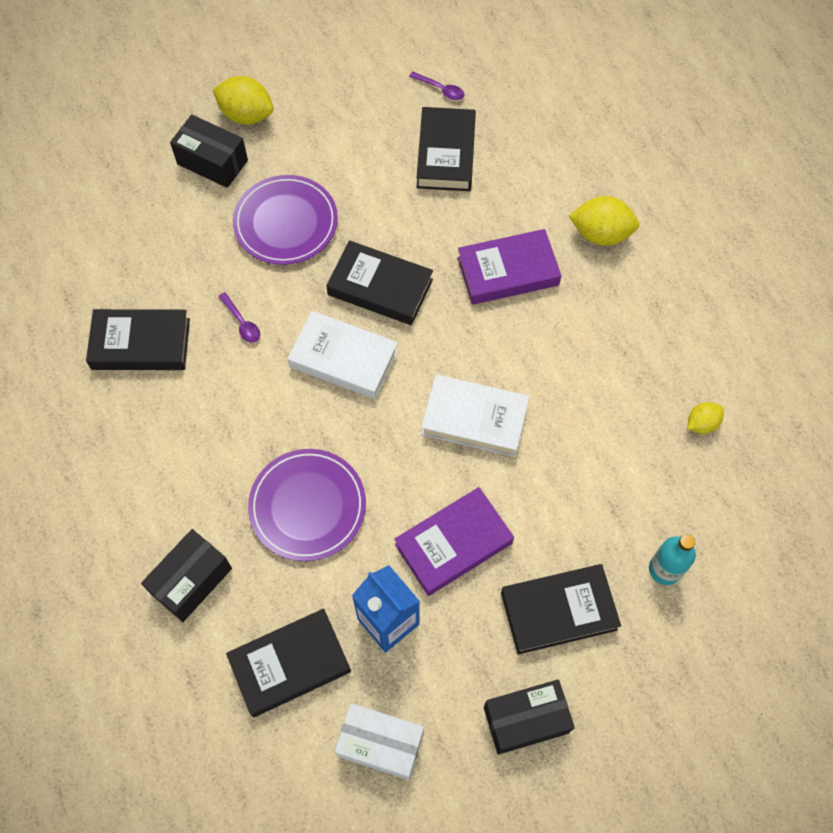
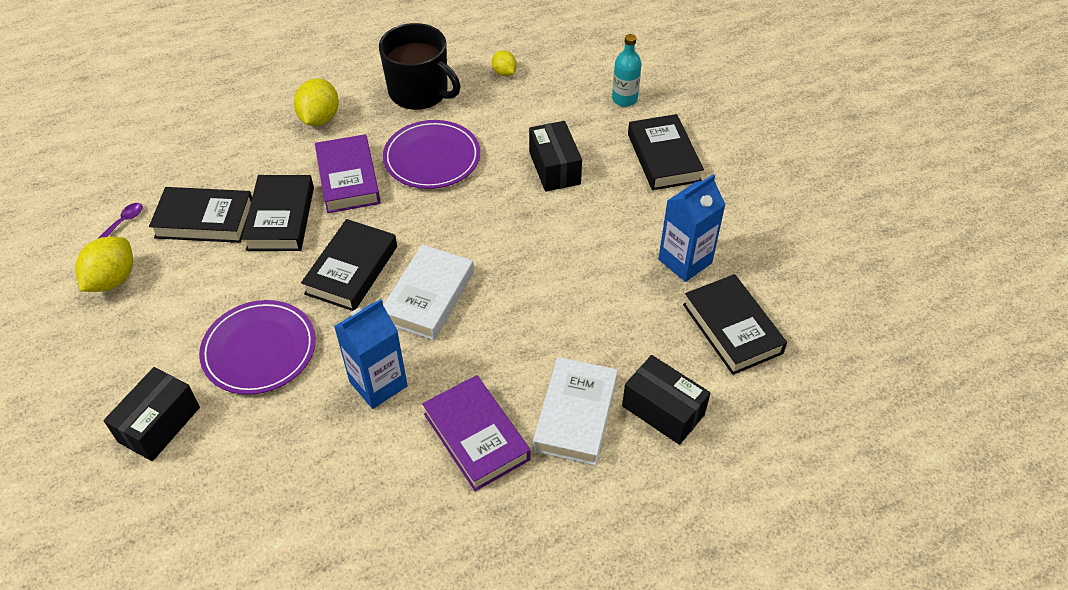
camera: 90 degrees left, 15 degrees down
black book [86,309,190,370] -> black book moved to [242,175,314,251]
yellow lemon [213,76,273,125] -> yellow lemon moved to [75,237,133,292]
purple spoon [218,292,260,343] -> blue carton [334,299,408,409]
purple plate [248,449,366,561] -> purple plate moved to [383,120,480,189]
white box [335,703,424,780] -> none
purple book [394,487,514,596] -> purple book moved to [422,375,531,491]
white book [421,375,529,457] -> white book moved to [533,357,618,466]
black box [484,680,575,755] -> black box moved to [529,121,582,192]
none -> black mug [379,23,460,110]

